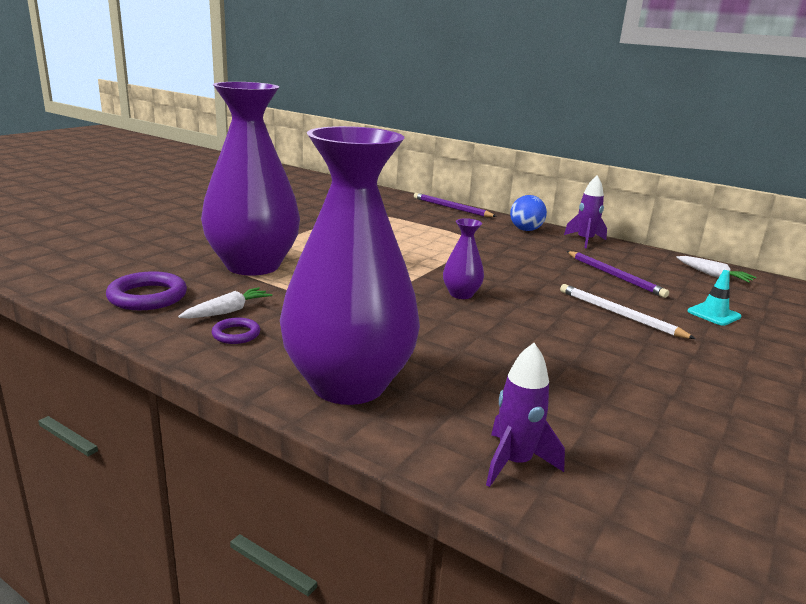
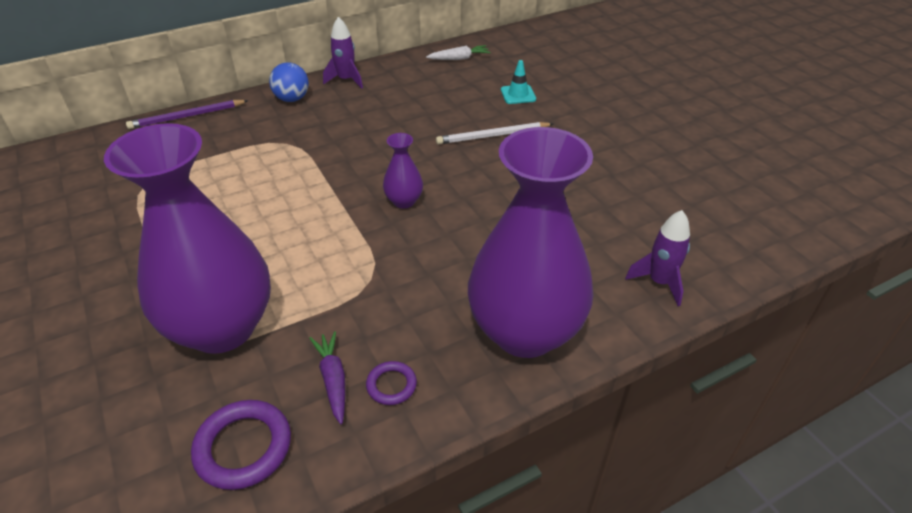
camera: 60 degrees left, 20 degrees up
white carrot [178,287,272,318] -> purple carrot [309,331,345,424]
purple pencil [566,251,669,298] -> none

